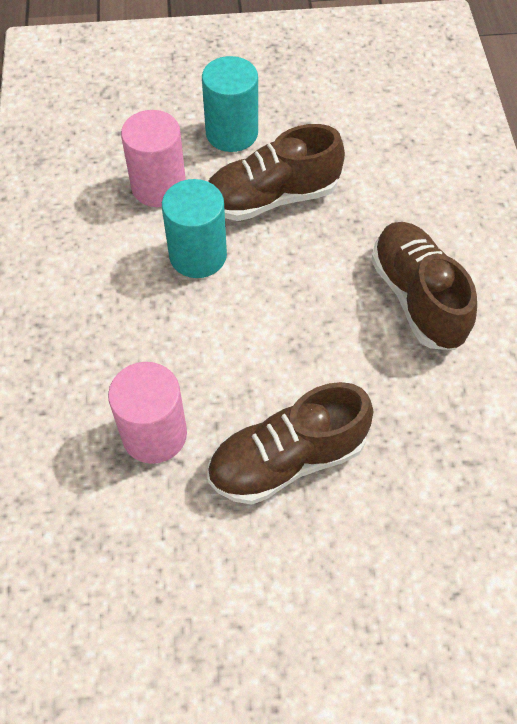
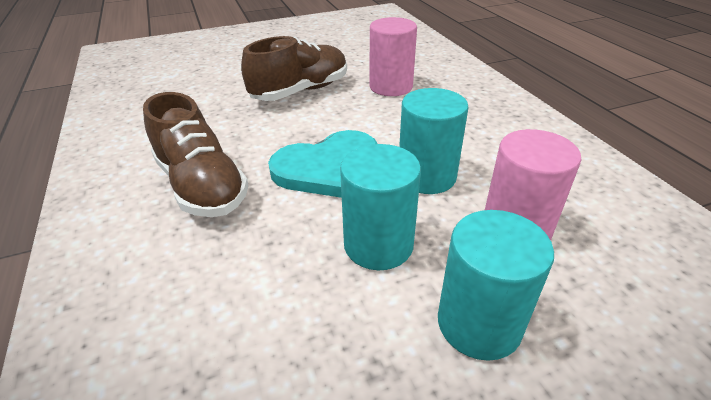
camera: 165 degrees right, 20 degrees down
brown shoe [208,124,345,221] -> turquoise cylinder [340,144,421,270]
none -> turquoise heart [268,130,378,198]

